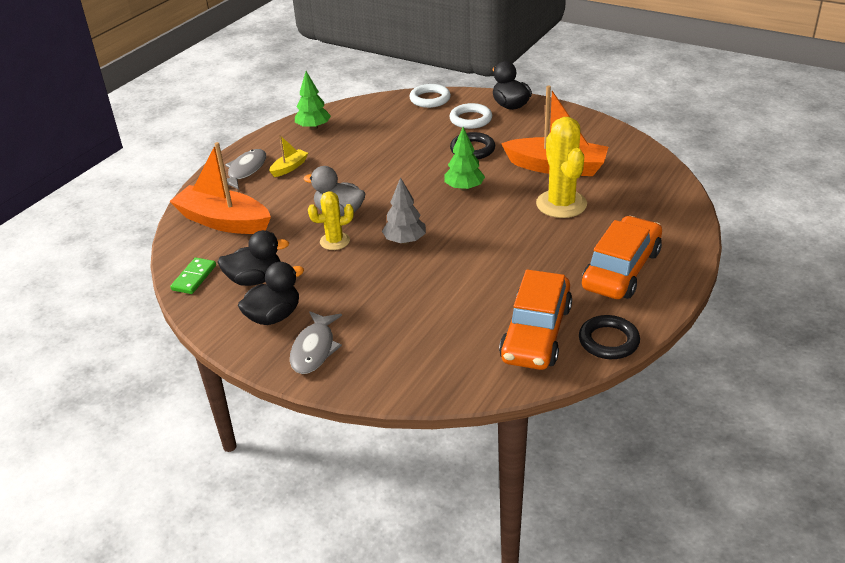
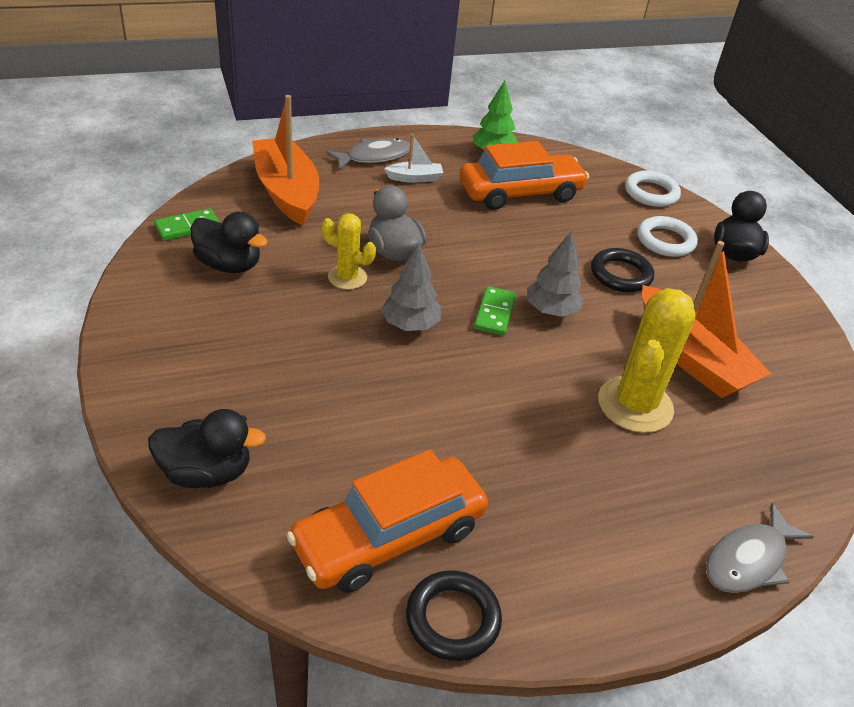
camera: 35 degrees right, 5 degrees up
black duck [238,262,304,325] -> black duck moved to [148,409,266,488]
yellow boat [270,135,308,177] -> white boat [384,134,443,183]
grey fish [290,311,342,374] -> grey fish moved to [706,503,814,593]
green tree [444,127,485,191] -> grey tree [527,231,584,317]
orange car [582,216,662,299] -> orange car moved to [460,141,589,210]
none -> green domino [474,286,516,336]

